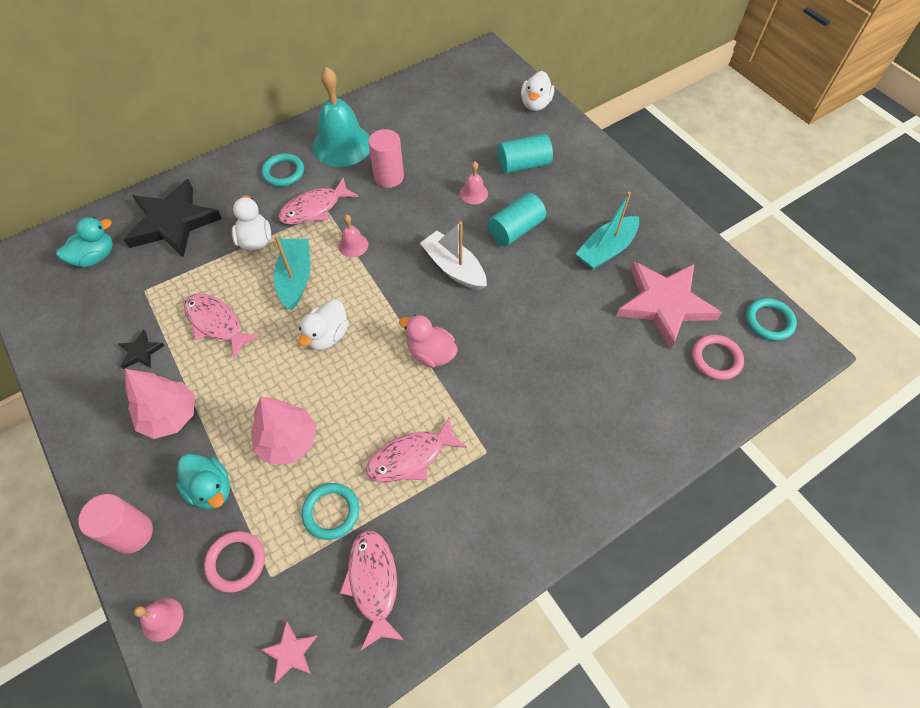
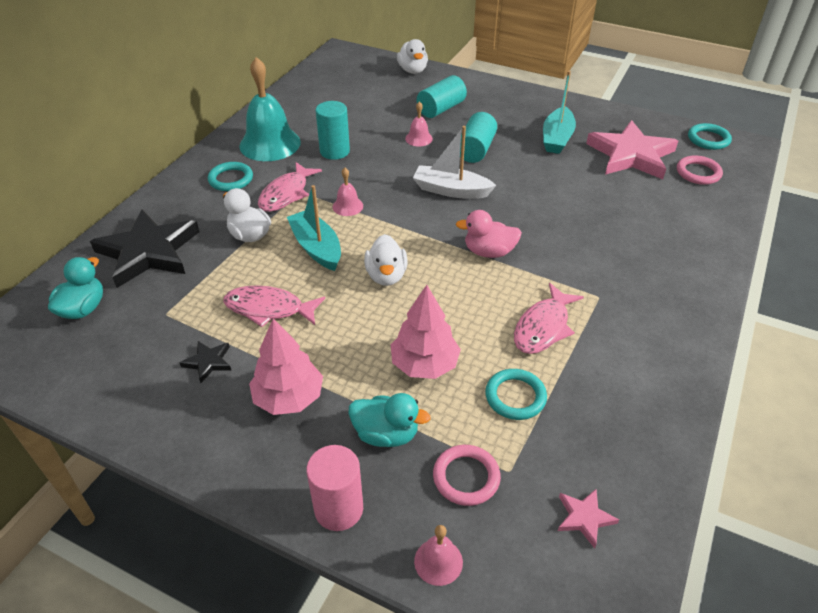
camera: 30 degrees left, 15 degrees down
pink fish [340,530,405,650] -> none
pink cylinder [368,129,404,188] -> turquoise cylinder [315,101,350,160]

